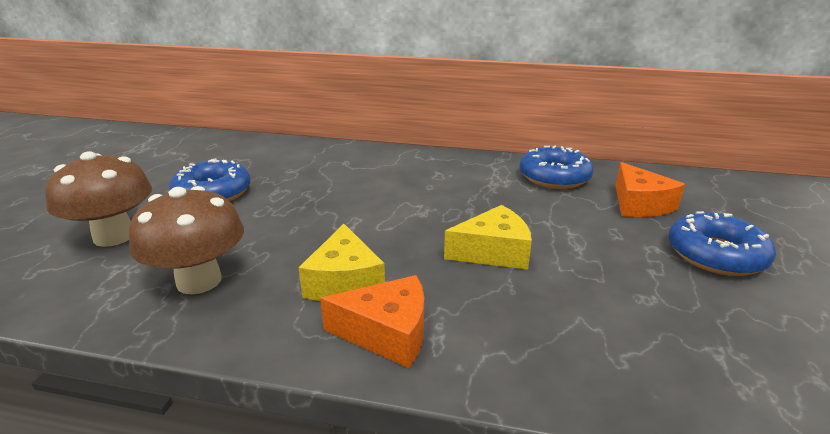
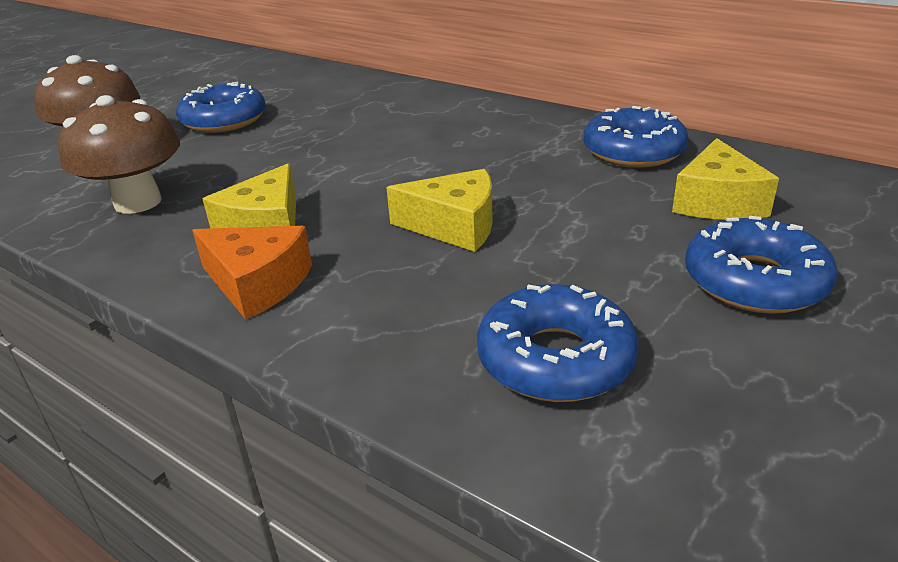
camera: 25 degrees right, 5 degrees up
orange cheese [616,162,685,217] -> yellow cheese [672,138,779,220]
none -> blue donut [477,284,639,402]

